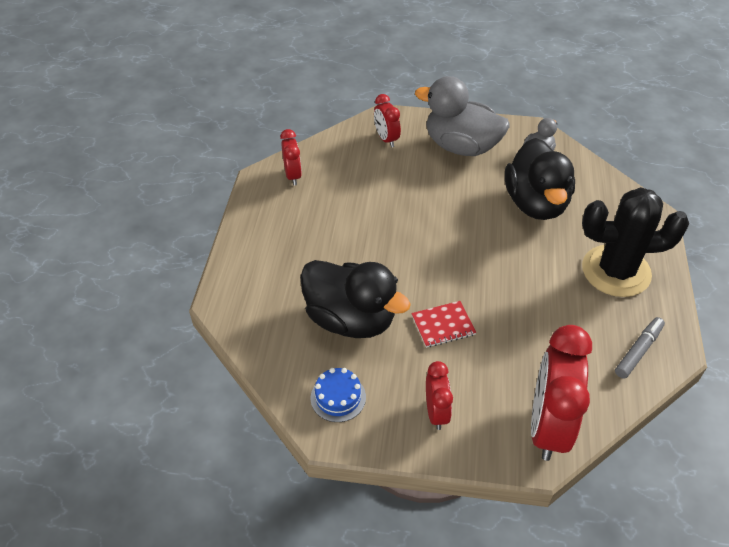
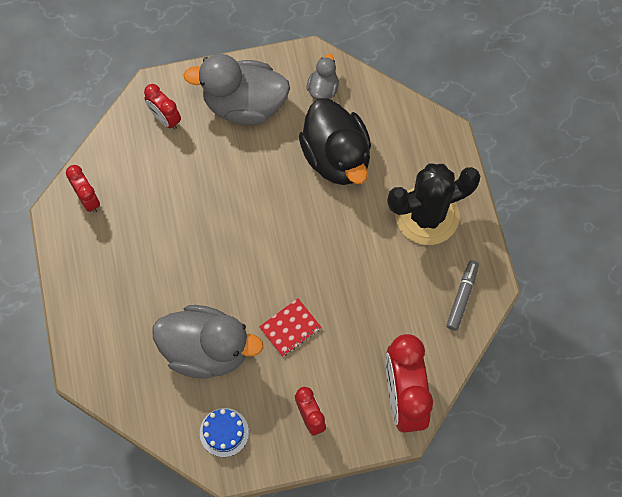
camera: 20 degrees left, 20 degrees up
black duck [300,260,411,338] -> grey duck [152,305,264,379]

